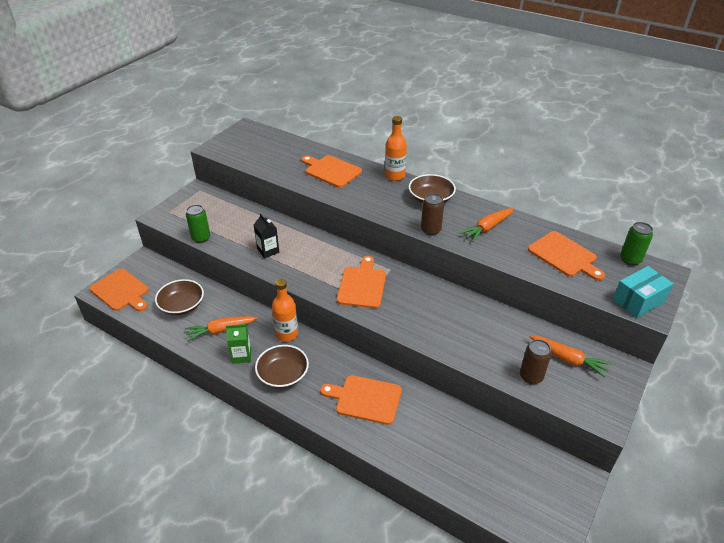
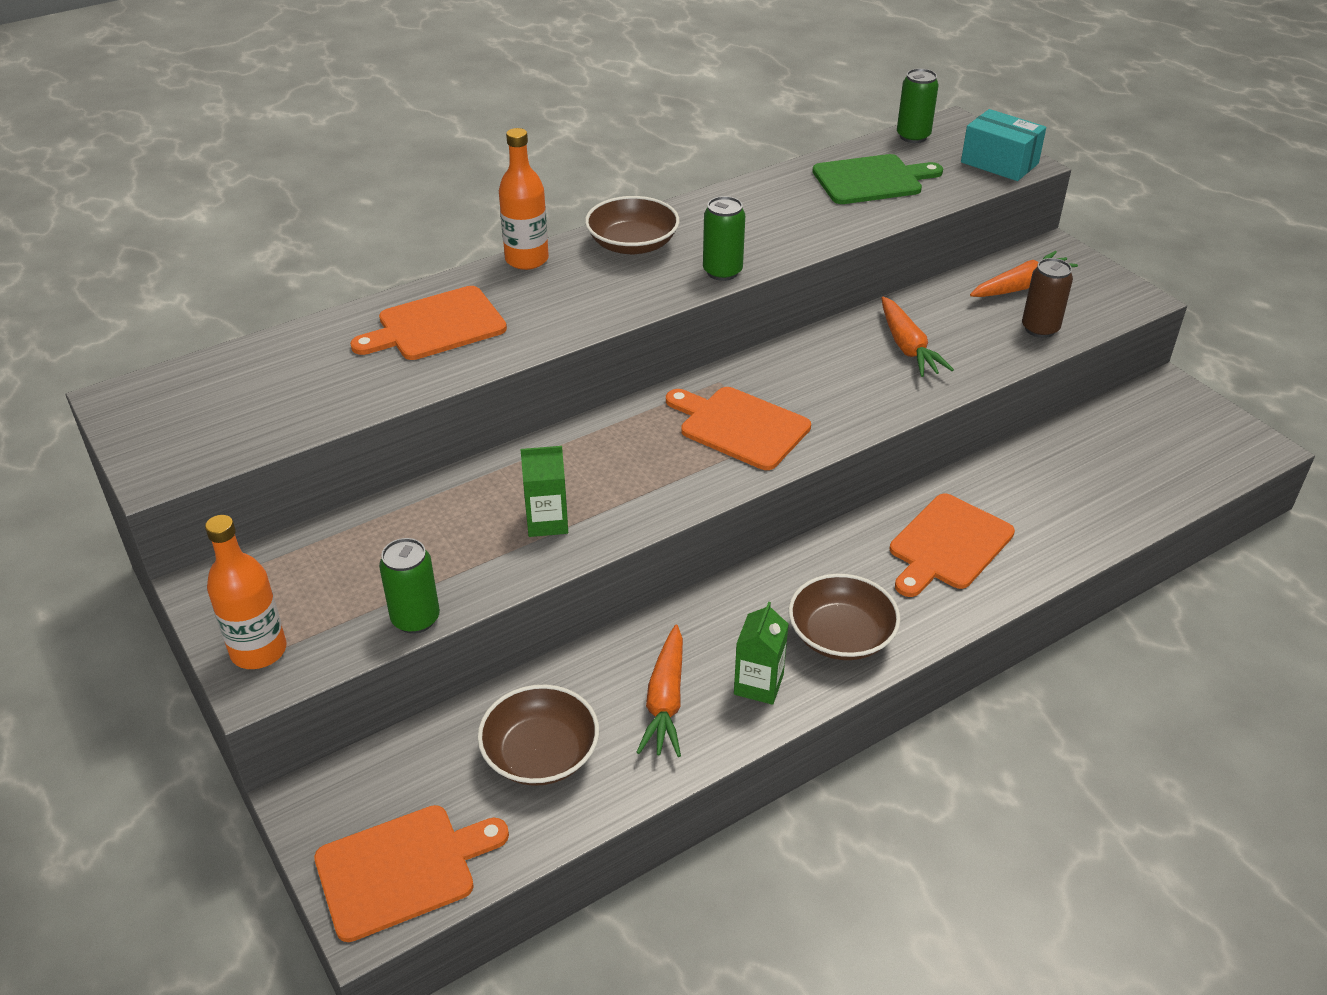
camera: 65 degrees left, 0 degrees up
black carton [254,214,279,258] -> green carton [520,446,568,537]
orange bottle [272,279,298,341] -> orange bottle moved to [205,515,286,669]
brown can [421,193,444,235] -> green can [703,196,745,281]
orange carrot [460,208,514,242] -> orange carrot moved to [882,296,954,377]
orange cutting board [528,231,605,281] -> green cutting board [812,154,943,204]
turquoise box [613,266,673,318] -> turquoise box turned 45 degrees counterclockwise [961,109,1046,181]

